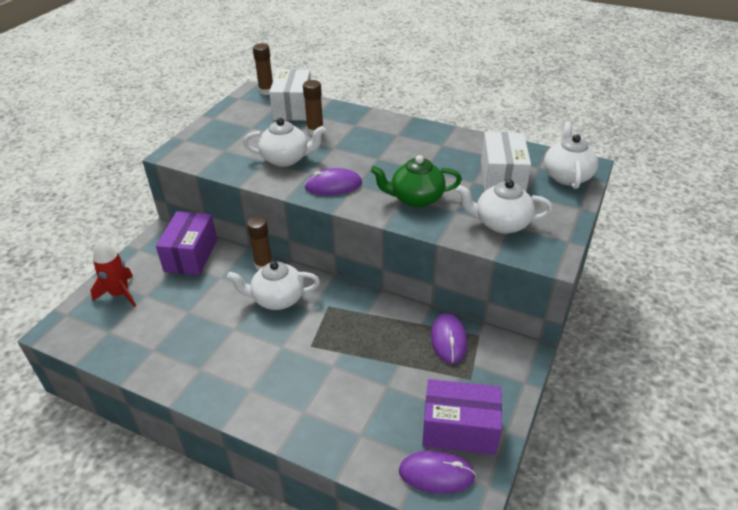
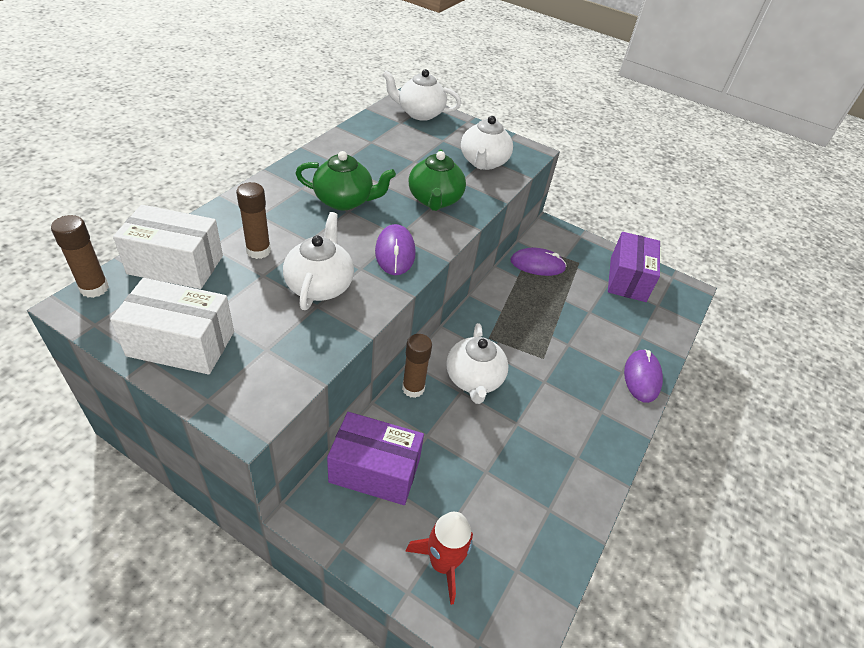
camera: 90 degrees left, 5 degrees up
purple mouse [399,450,476,494] -> purple mouse moved to [624,349,663,403]
white box [481,132,531,191] -> white box moved to [110,278,234,374]
none -> green teapot [295,151,396,210]

